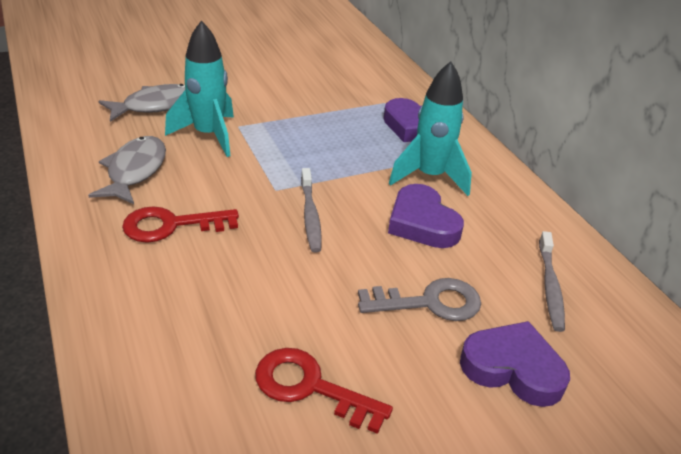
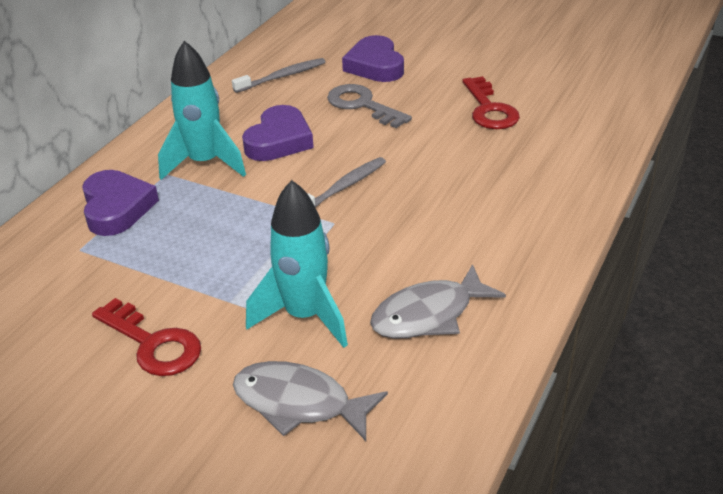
camera: 125 degrees left, 0 degrees up
red key [122,207,239,243] -> red key moved to [92,298,201,376]

